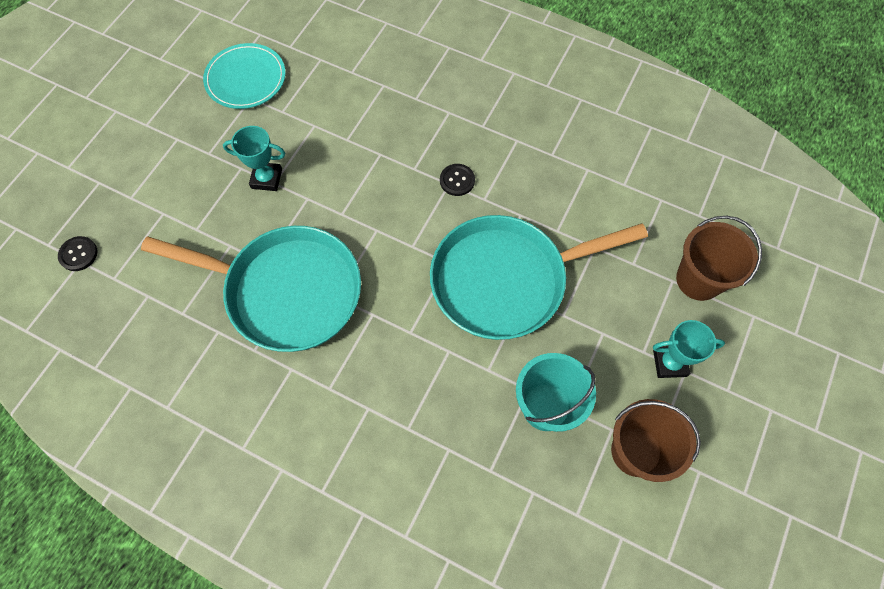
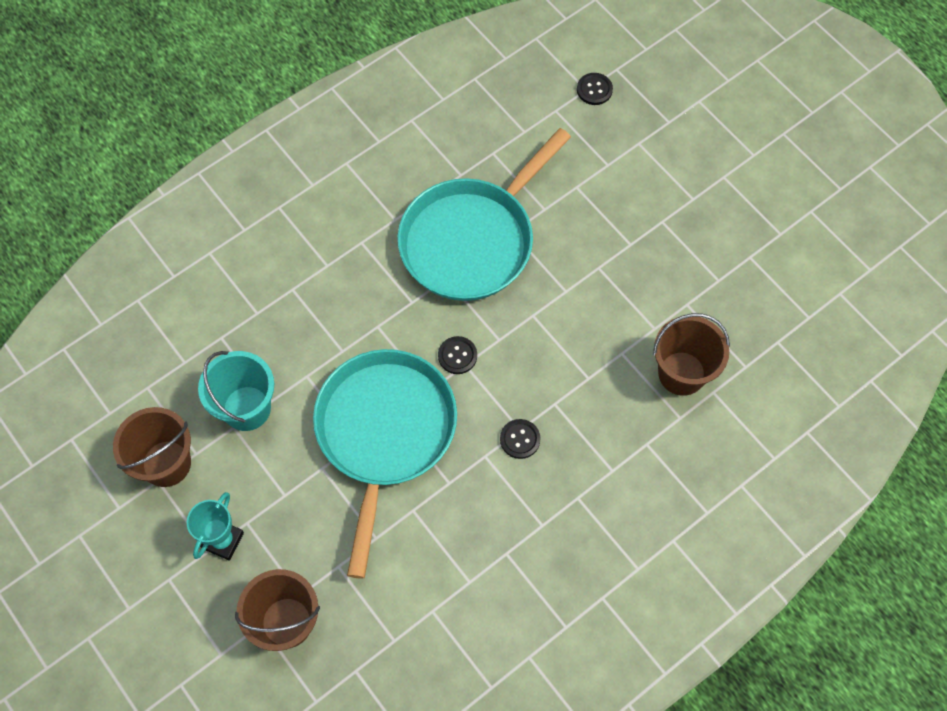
camera: 115 degrees right, 0 degrees up
turquoise plate [203,43,285,109] -> none
turquoise trophy [223,126,285,191] -> none
none -> black button [438,336,477,374]
none -> brown bucket [653,313,730,396]

